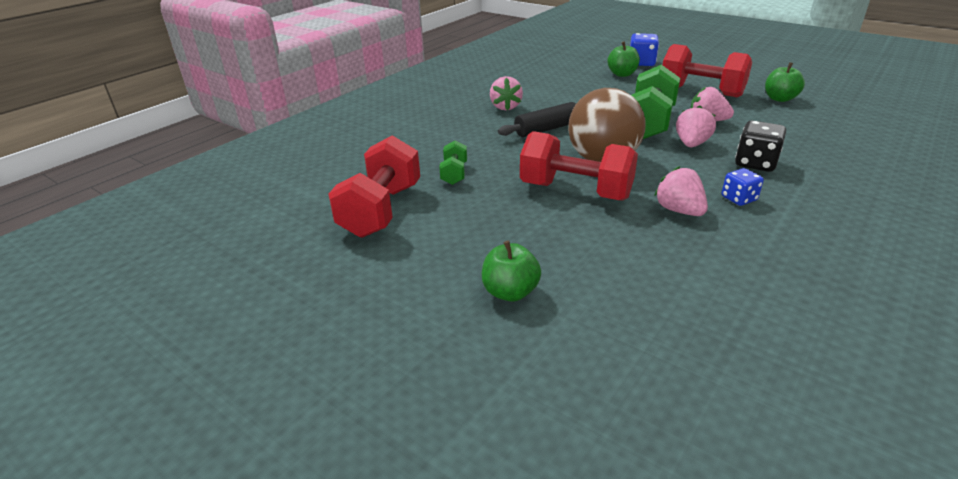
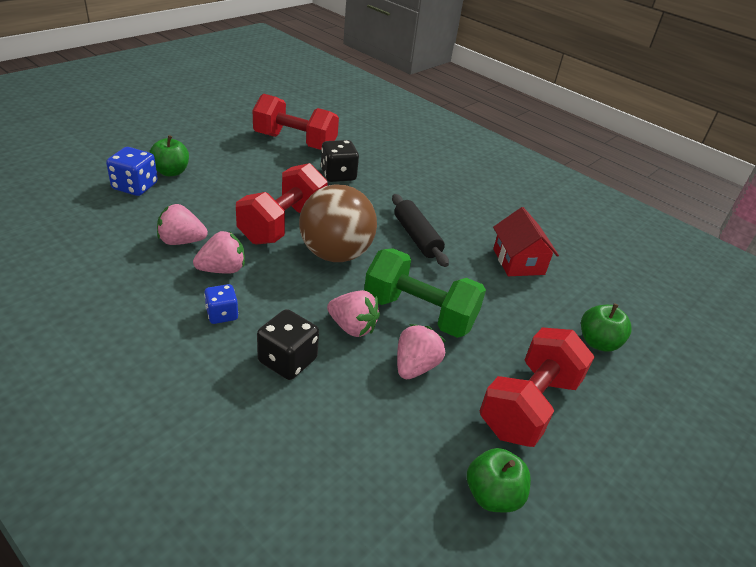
camera: 90 degrees right, 5 degrees up
green dumbbell [439,141,467,185] -> black dice [321,140,359,182]
pink strawberry [490,76,523,111] -> pink strawberry moved to [157,204,208,245]
blue dice [630,33,659,66] -> blue dice moved to [106,147,158,196]
none -> red house [493,207,559,276]

